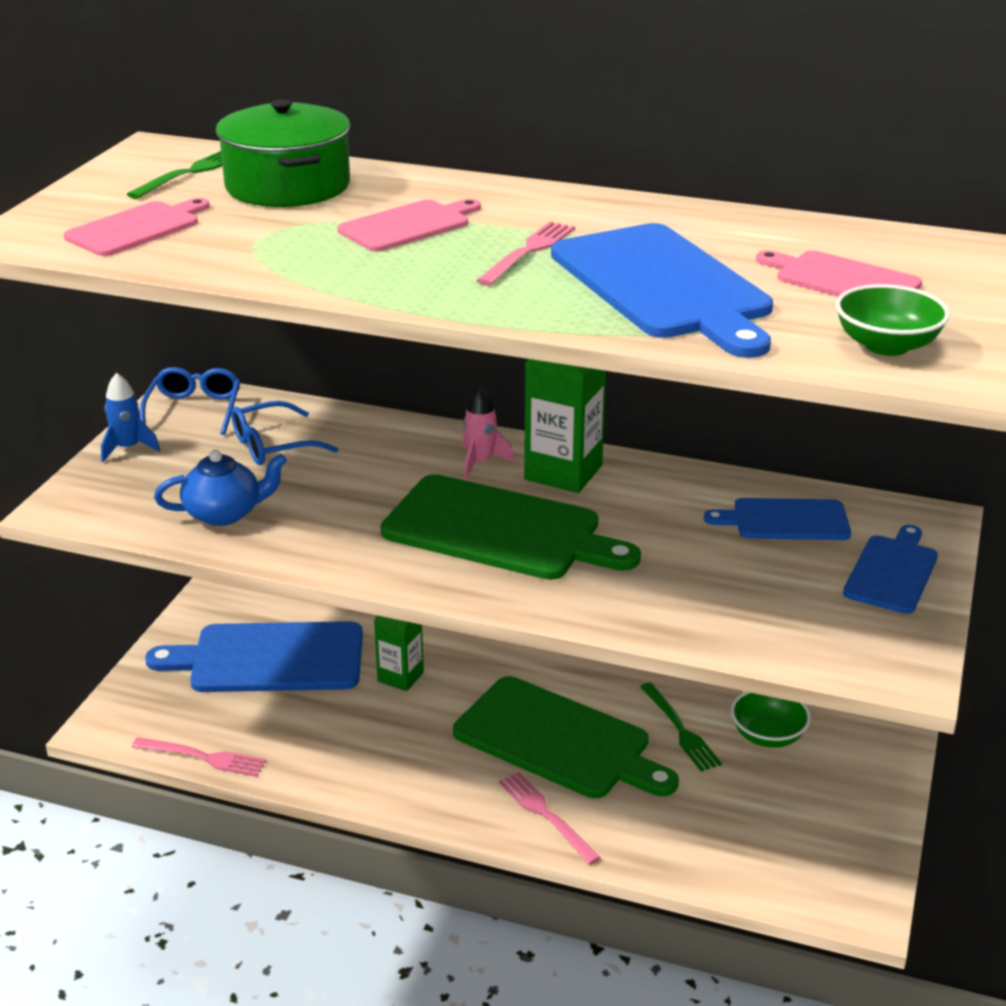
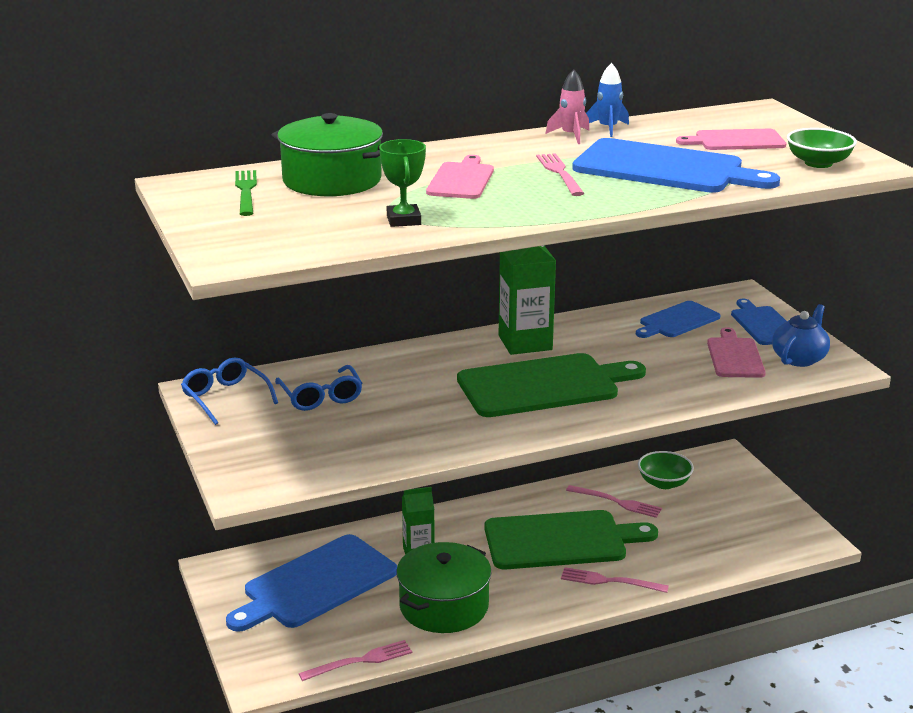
camera: 40 degrees left, 5 degrees down
pink cutting board [64,198,210,256] -> pink cutting board moved to [707,327,766,378]
blue rocket [101,373,160,462] -> blue rocket moved to [586,63,629,137]
blue teapot [154,450,287,526] -> blue teapot moved to [772,304,830,367]
blue glasses [231,401,338,465] -> blue glasses turned 45 degrees counterclockwise [275,365,362,411]
pink rocket [462,386,514,479] -> pink rocket moved to [546,69,589,144]
green fork [640,682,722,772] -> pink fork [566,485,662,518]
none -> green trophy [379,139,426,227]
none -> green pot [396,542,492,633]

